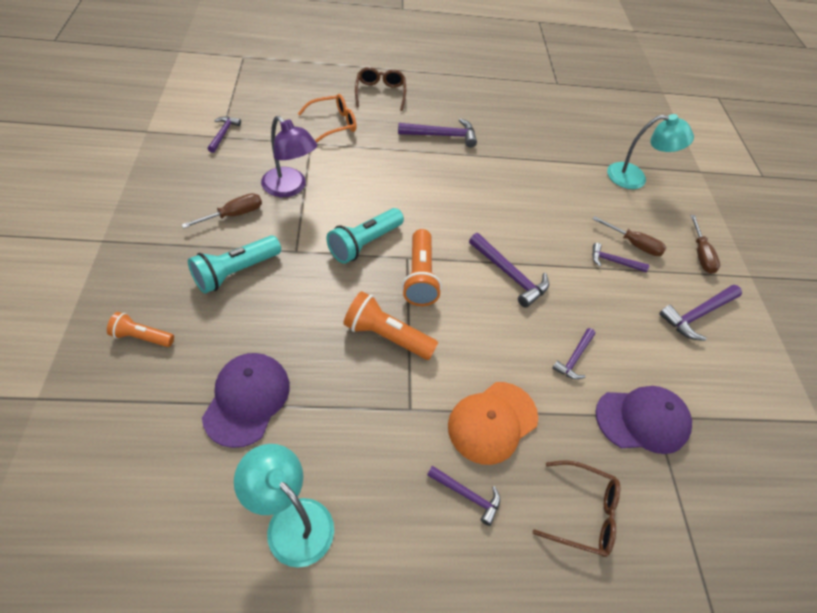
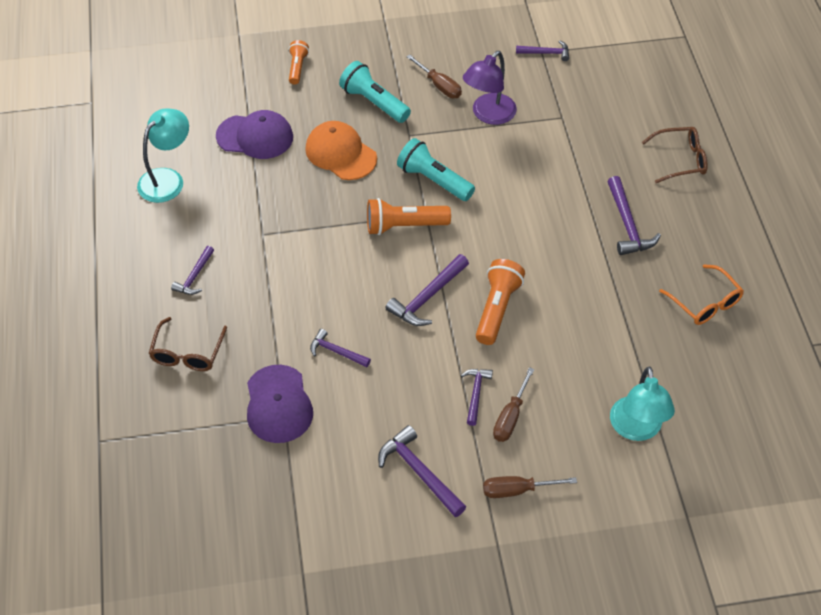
camera: 90 degrees right, 0 degrees up
orange glasses [298,94,357,142] -> orange glasses moved to [659,264,744,325]
orange flashlight [343,291,438,360] -> orange flashlight moved to [476,259,525,345]
orange cap [448,382,538,465] -> orange cap moved to [305,121,377,180]

